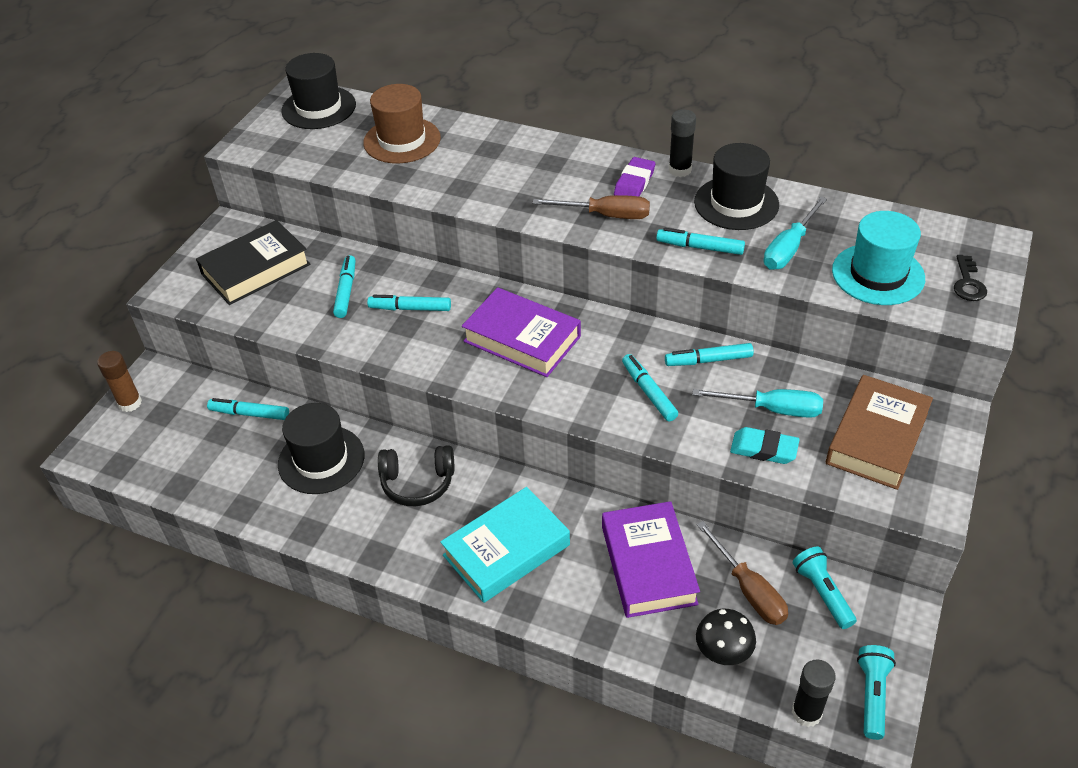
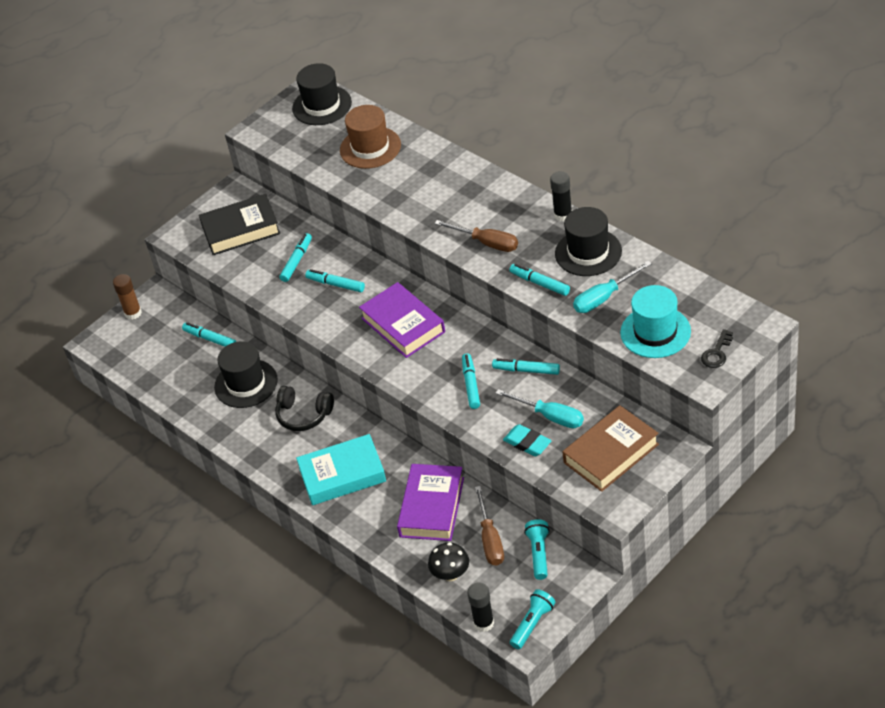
camera: 25 degrees right, 0 degrees up
purple eraser [614,157,655,197] -> none

